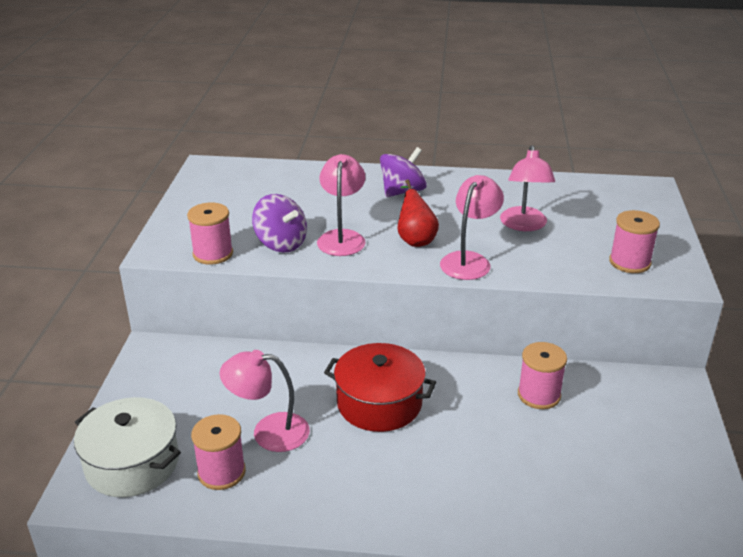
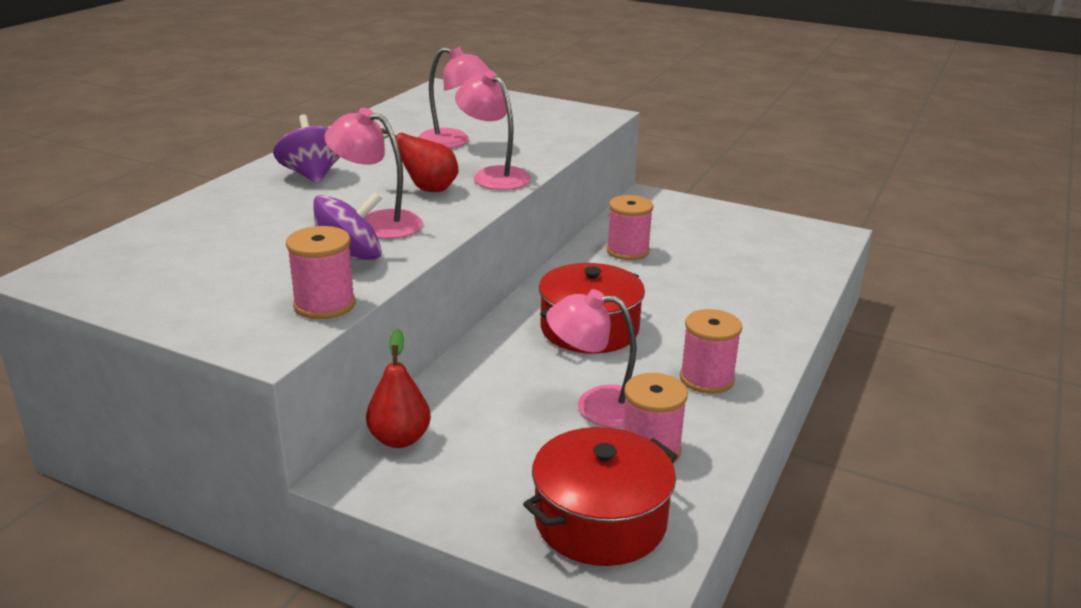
camera: 70 degrees left, 5 degrees down
white pot [74,397,181,497] -> red pot [523,427,678,566]
pink lamp [219,350,310,452] -> pink lamp turned 75 degrees clockwise [546,289,637,428]
pink spool [609,210,660,273] -> pink spool moved to [680,309,742,394]
none -> red pear [366,329,431,448]

